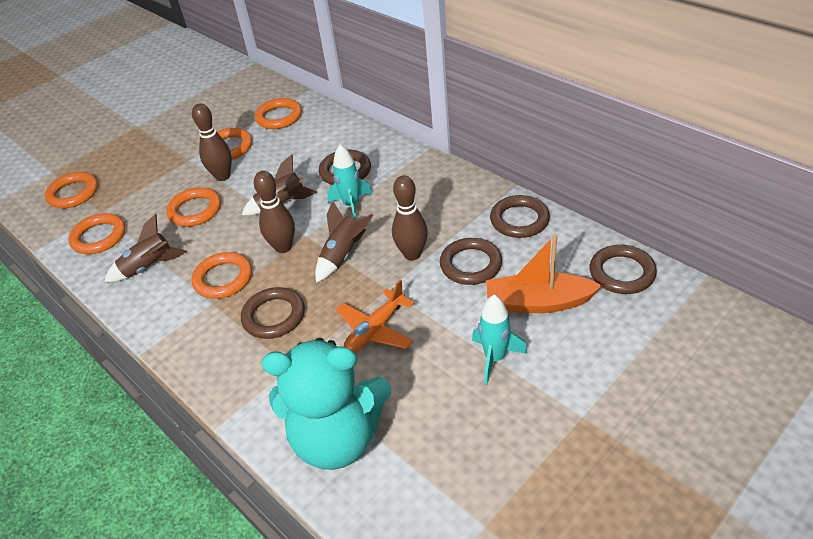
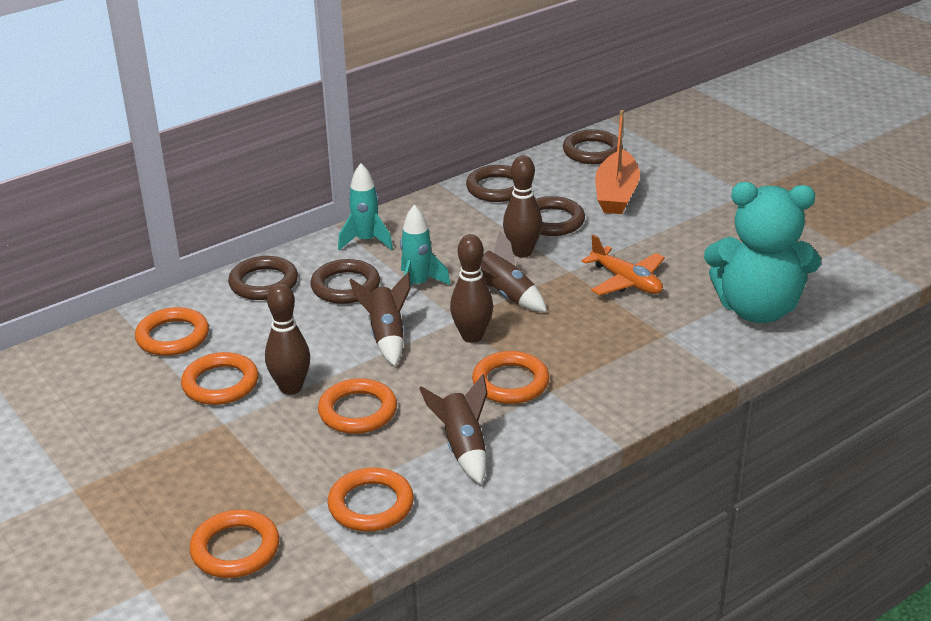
camera: 85 degrees left, 10 degrees down
brown ring [241,287,305,339] -> brown ring moved to [228,256,298,300]
turquoise teddy bear [261,338,391,470] -> turquoise teddy bear turned 90 degrees clockwise [704,182,821,323]
turquoise rocket [472,295,527,384] -> turquoise rocket moved to [338,163,393,250]

